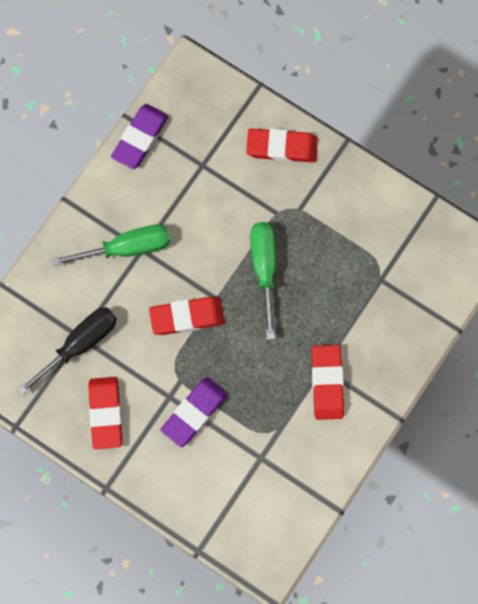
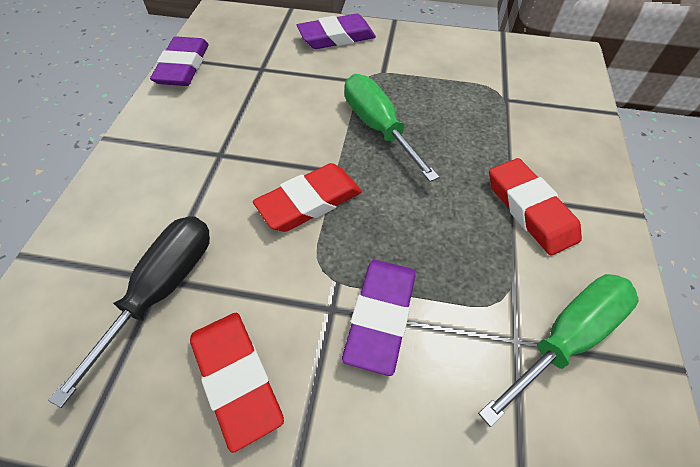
camera: 25 degrees left, 20 degrees down
green screwdriver [52,224,170,266] -> green screwdriver moved to [478,274,639,427]
red eraser [246,128,318,163] -> purple eraser [297,14,376,49]

